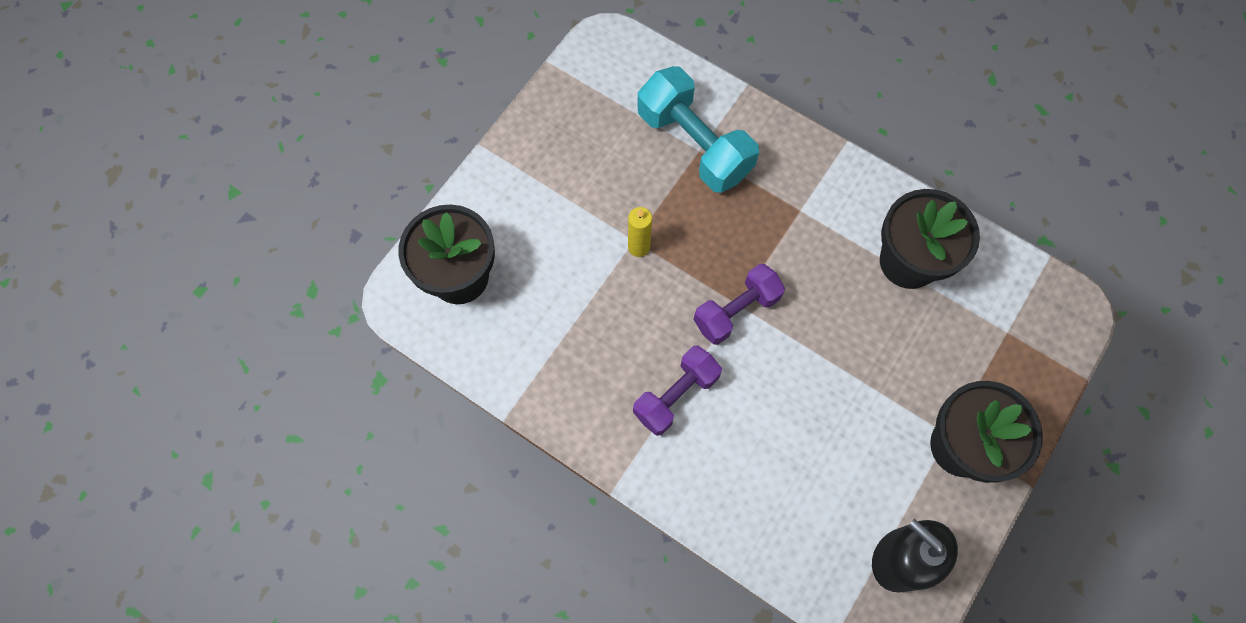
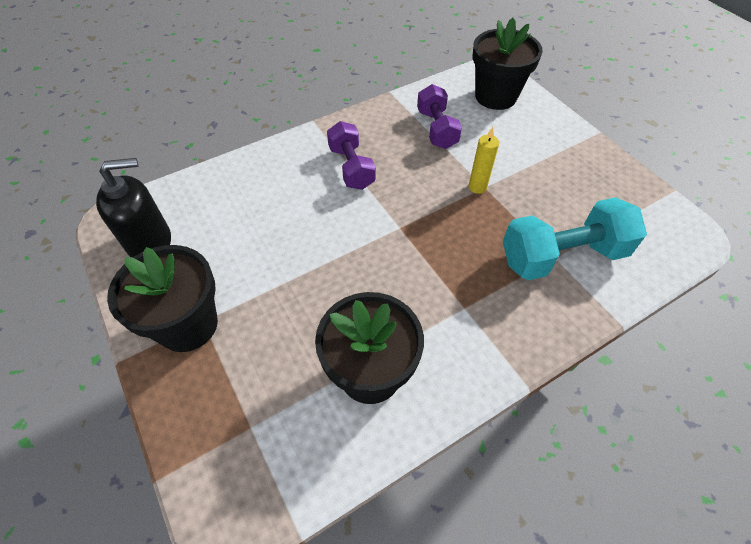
camera: 115 degrees right, 15 degrees down
purple dumbbell [693,264,785,345] -> purple dumbbell moved to [417,84,462,149]

